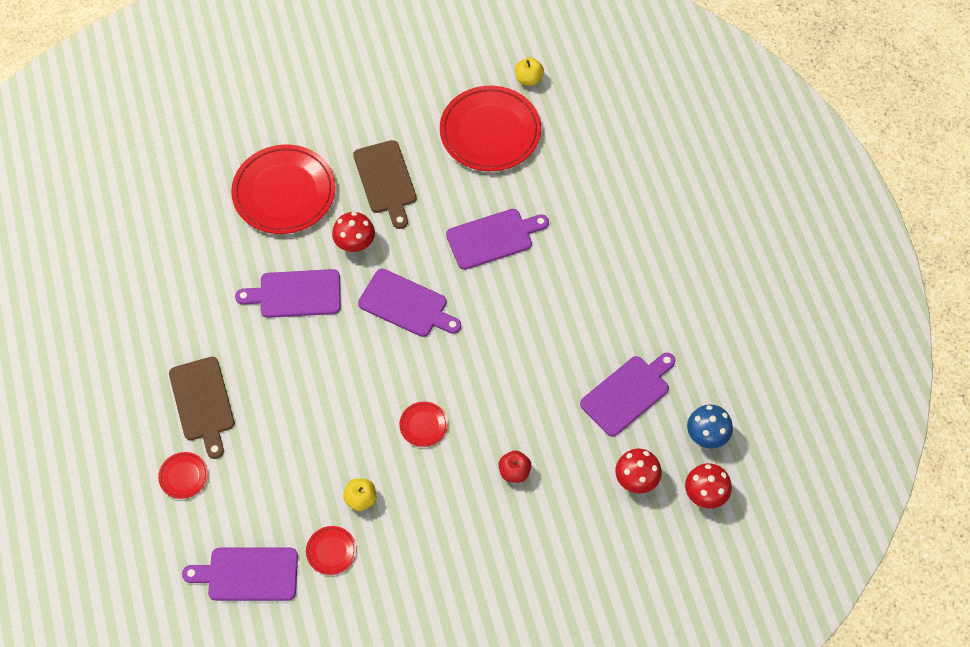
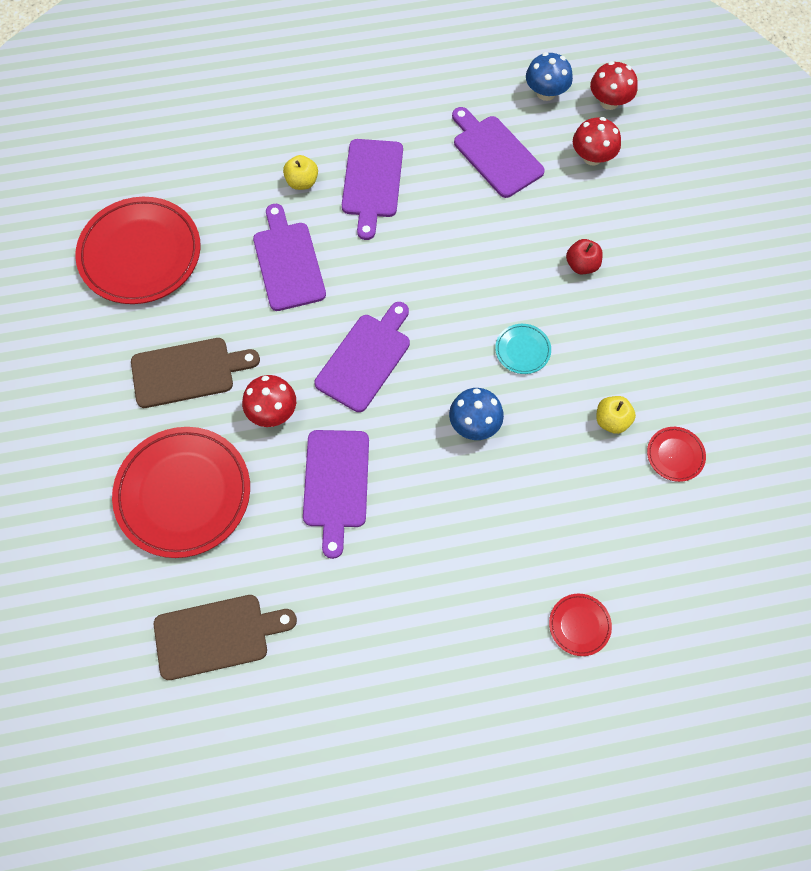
camera: 85 degrees left, 5 degrees up
brown cutting board [169,357,235,459] -> brown cutting board moved to [154,595,297,680]
purple cutting board [182,548,298,601] -> purple cutting board moved to [342,139,403,240]
red plate [399,402,448,447] -> turquoise plate [495,324,551,374]
yellow apple [515,58,544,86] -> yellow apple moved to [283,155,318,190]
none -> blue mushroom [449,388,504,440]

